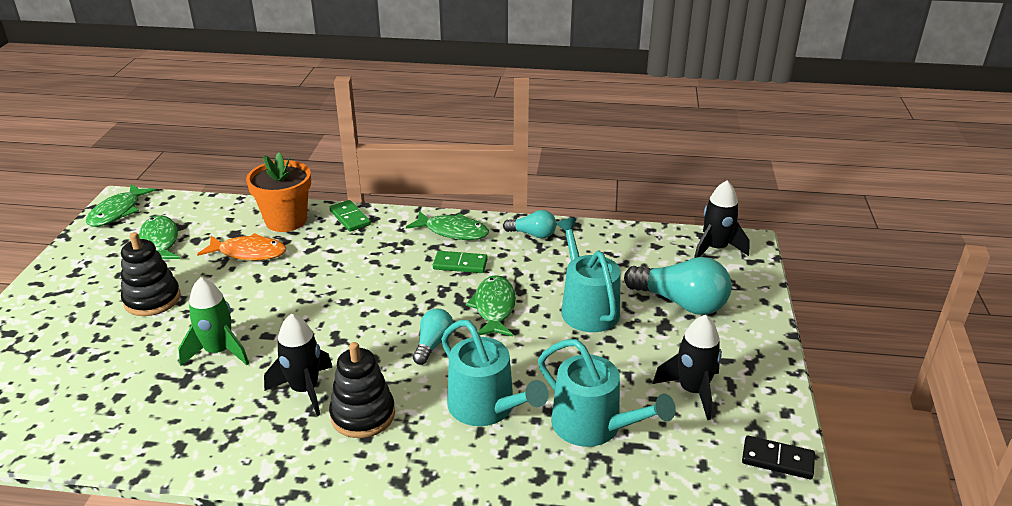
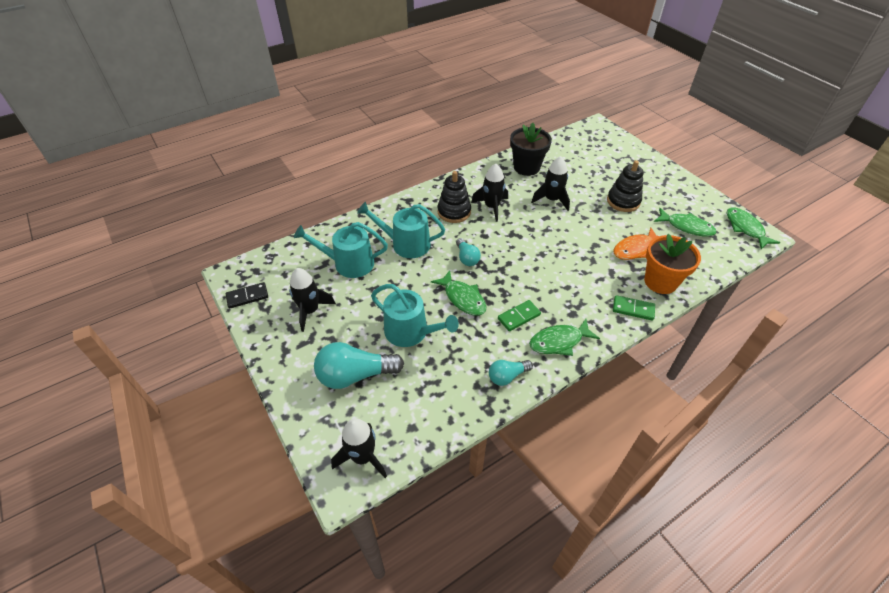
camera: 140 degrees right, 15 degrees up
green rocket [178,277,249,366] -> black rocket [531,156,570,211]
none -> black flower pot [510,123,552,176]

